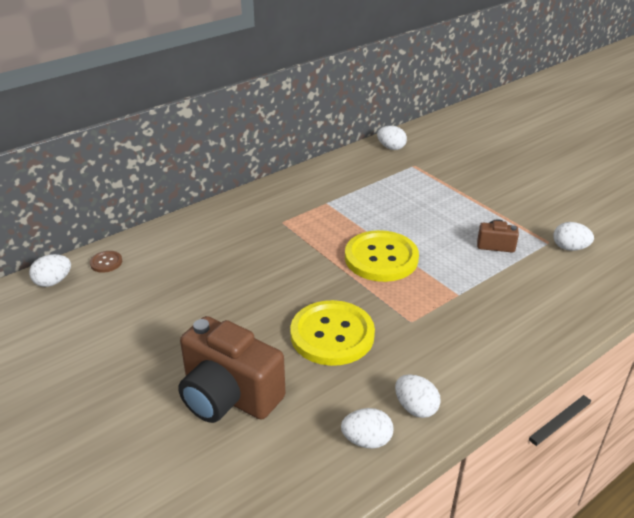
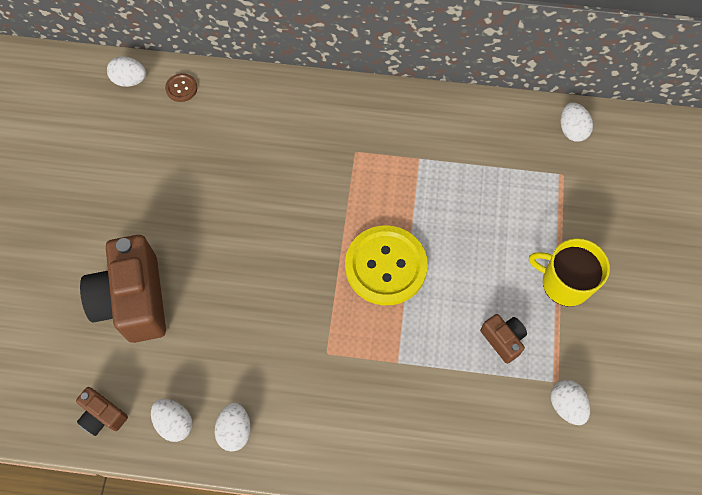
camera: 45 degrees right, 30 degrees up
yellow button [290,300,375,366] -> none
none -> brown camera [76,387,128,436]
none -> yellow mug [529,238,610,306]

